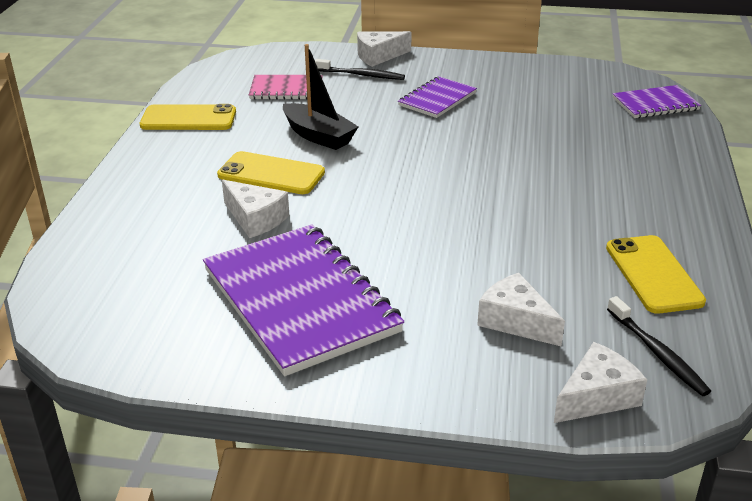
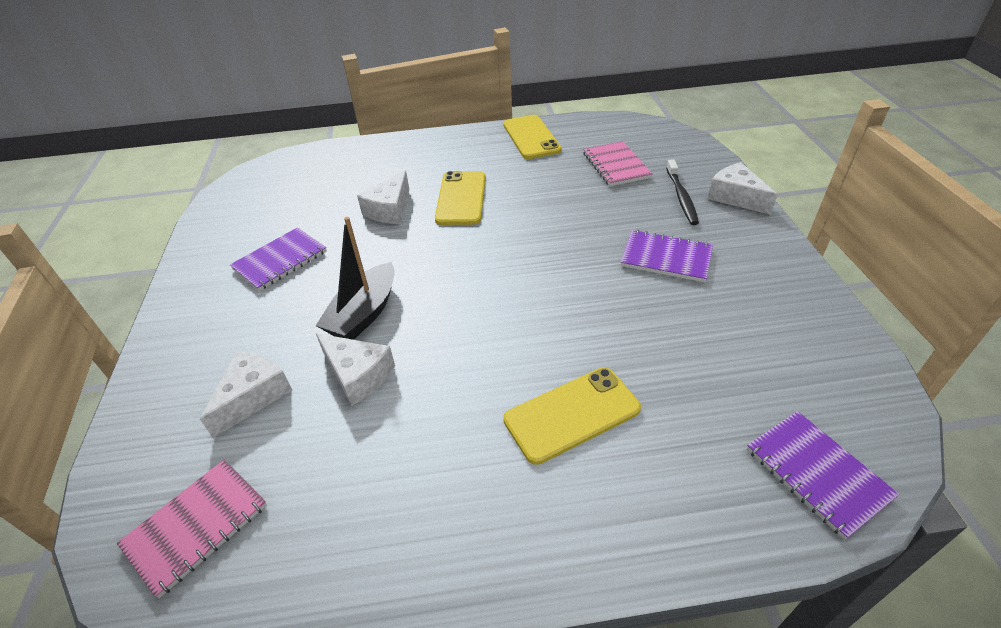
camera: 75 degrees right, 10 degrees up
purple notebook [203,224,404,376] -> purple notebook [230,227,327,291], size x0.51
black boat [283,44,359,150] -> black boat moved to [316,217,395,340]
white cheese [554,342,647,423] -> white cheese moved to [316,333,395,406]
yellow phone [606,235,706,314] -> yellow phone moved to [503,367,641,465]
black toothbrush [607,296,711,396] -> pink notebook [117,459,267,598]

